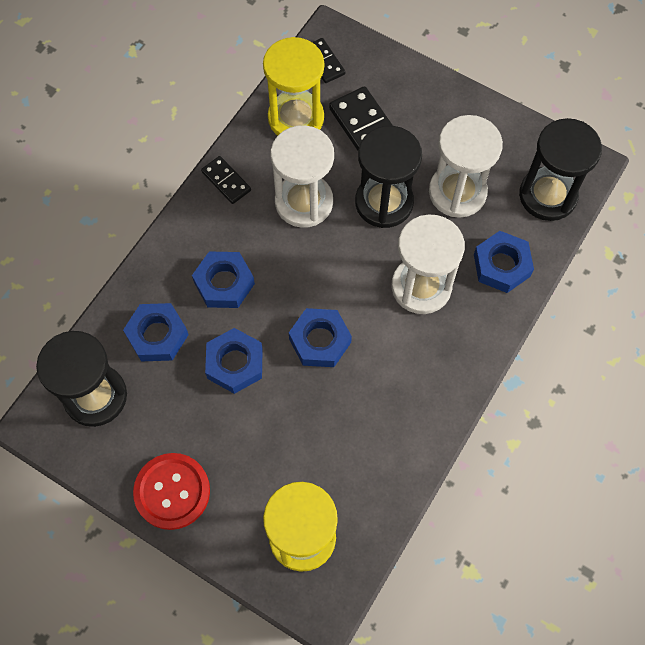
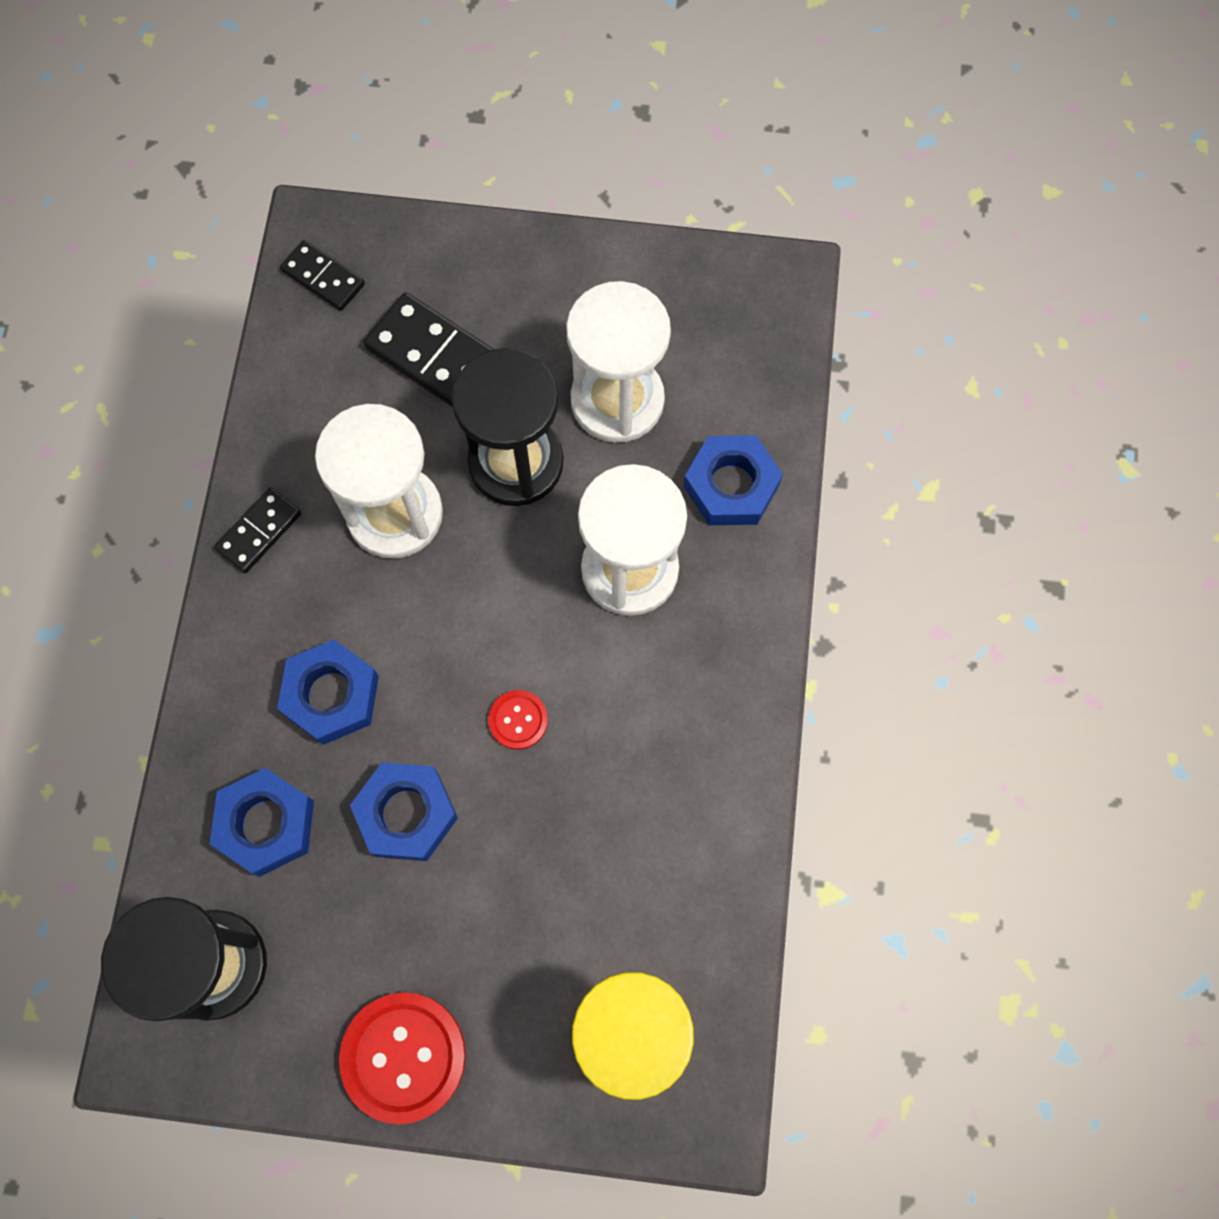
camera: 25 degrees left, 5 degrees up
black domino [201,156,251,204] -> black domino turned 75 degrees counterclockwise [214,488,301,573]
yellow hourglass [263,37,324,136] -> none
blue nut [289,308,352,367] -> red button [488,690,548,750]
black hourglass [519,118,602,221] -> none

